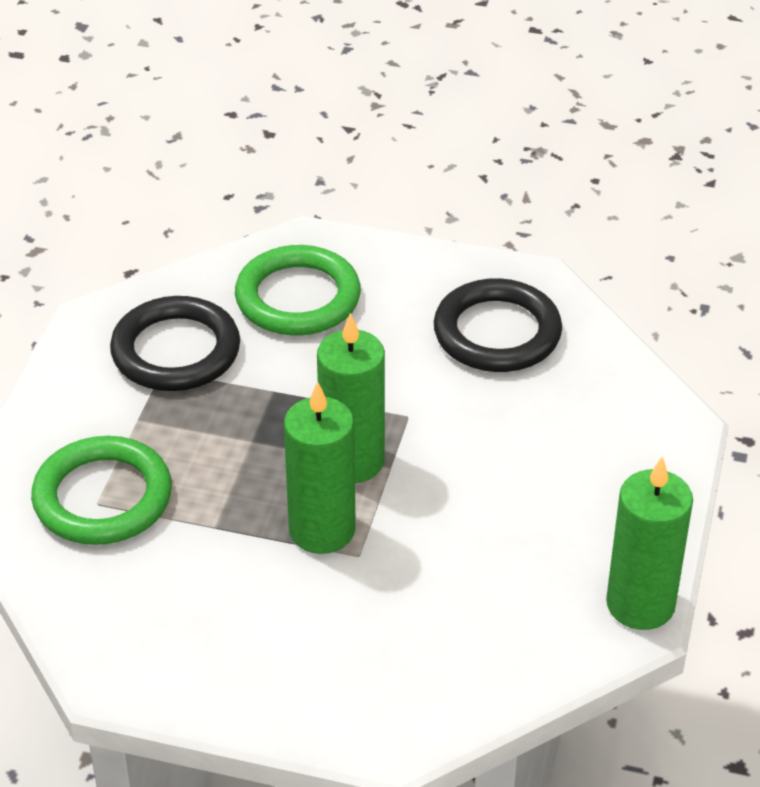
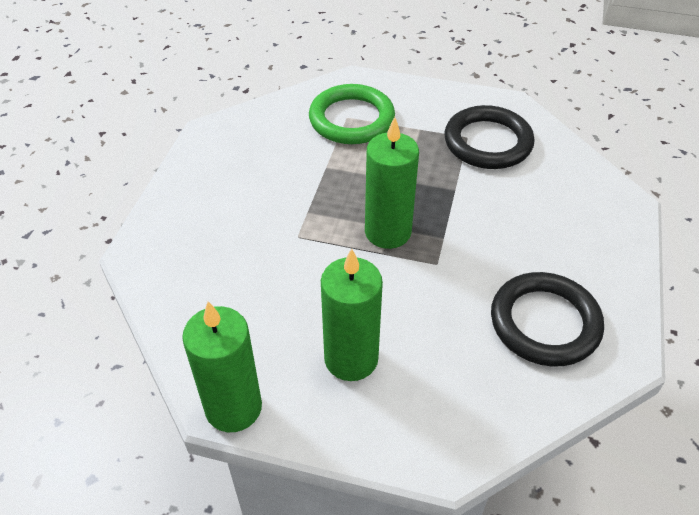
camera: 90 degrees right, 5 degrees up
green ring [235,245,361,336] -> none
green candle [284,381,356,554] -> green candle moved to [321,249,383,381]

